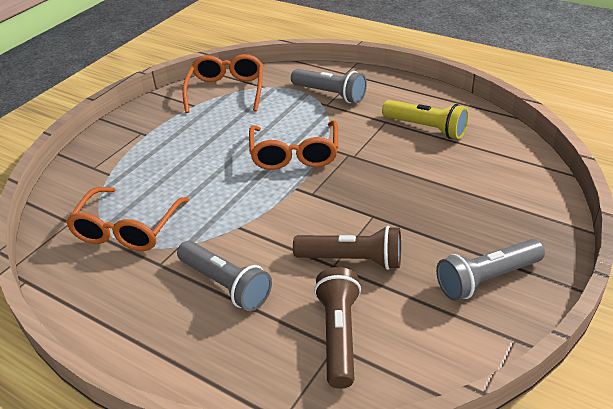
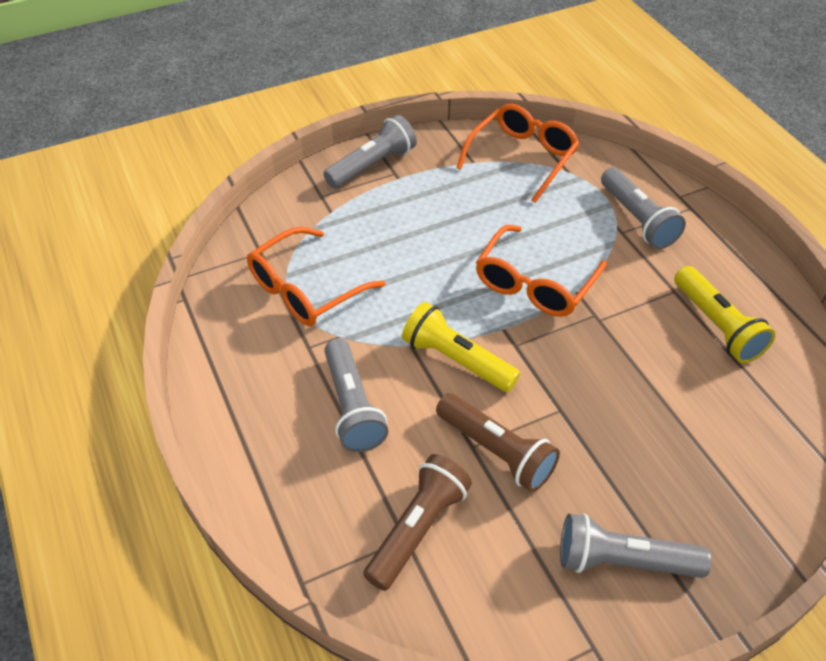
camera: 30 degrees right, 10 degrees up
none -> grey flashlight [323,115,417,188]
none -> yellow flashlight [402,302,520,392]

